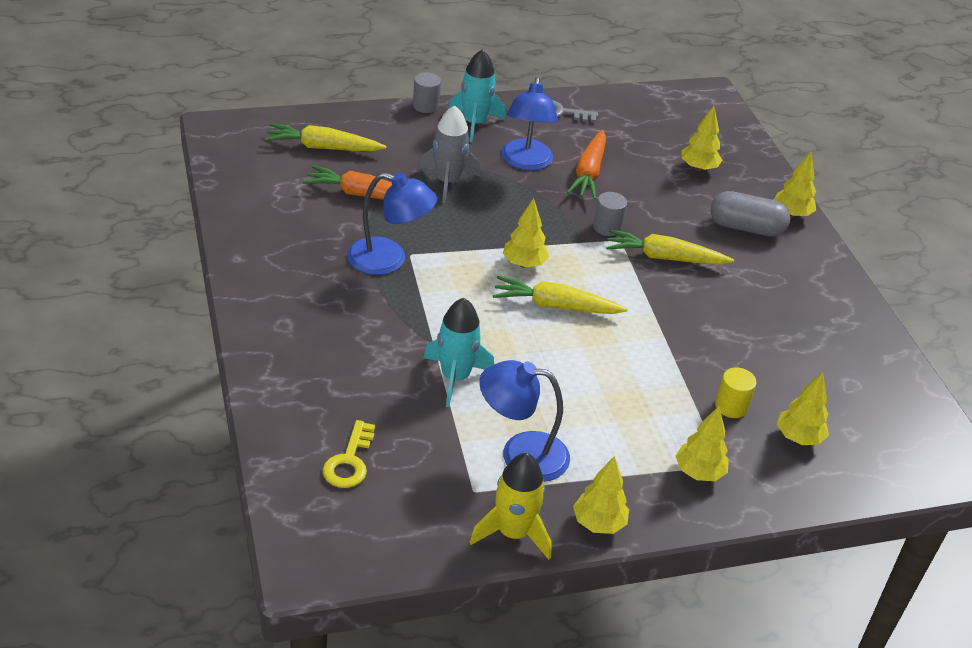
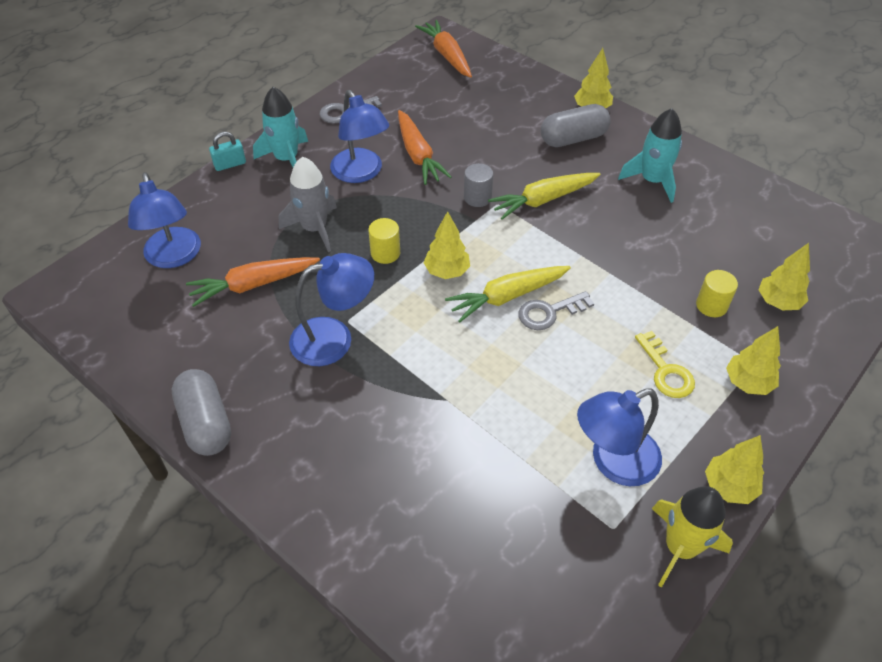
camera: 30 degrees left, 10 degrees up
yellow carrot [265,123,386,151] -> blue lamp [128,172,201,268]
yellow key [323,420,375,488] -> yellow key moved to [635,331,695,398]
grey cylinder [413,73,441,113] -> turquoise padlock [209,132,246,171]
turquoise rocket [423,298,494,407] -> turquoise rocket moved to [618,108,682,203]
yellow tree [682,106,722,171] -> none
none -> grey capsule [172,369,231,456]
none -> yellow cylinder [368,218,400,264]
none -> orange carrot [415,20,472,78]
none -> grey key [518,291,594,330]

